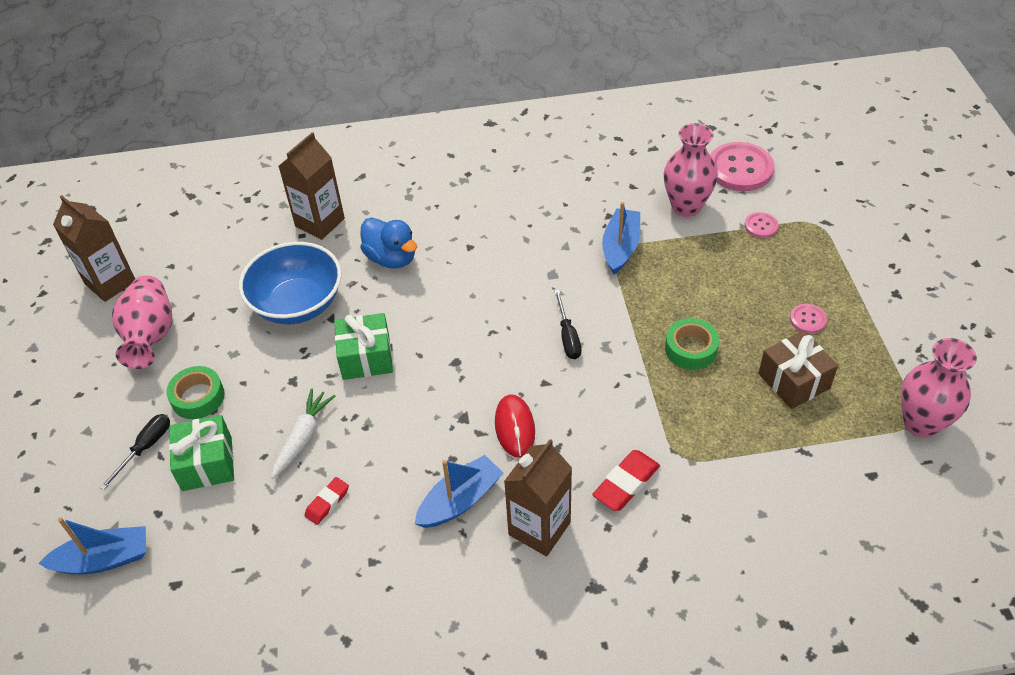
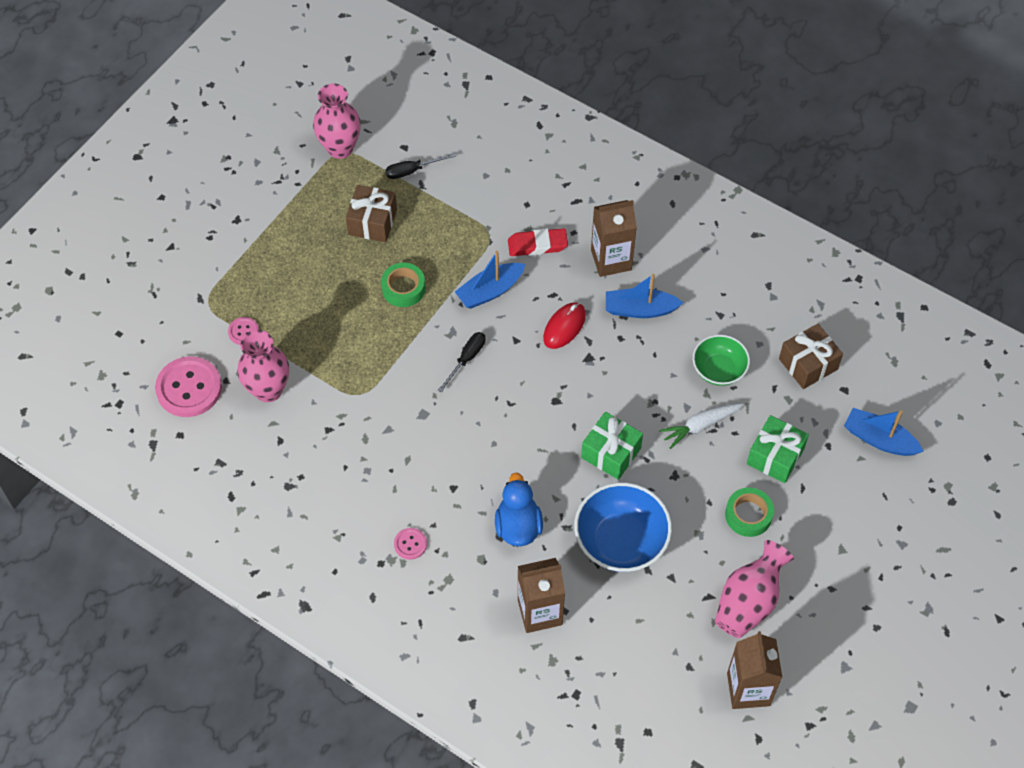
camera: 140 degrees left, 10 degrees up
black screwdriver [99,414,170,490] -> black screwdriver moved to [386,153,456,179]
red eraser [304,477,349,525] -> green bowl [693,335,750,386]
blue boat [602,202,640,274] -> blue boat moved to [455,251,525,309]
pink button [790,304,827,334] -> pink button moved to [394,528,427,560]
none -> brown gift [779,324,843,389]

